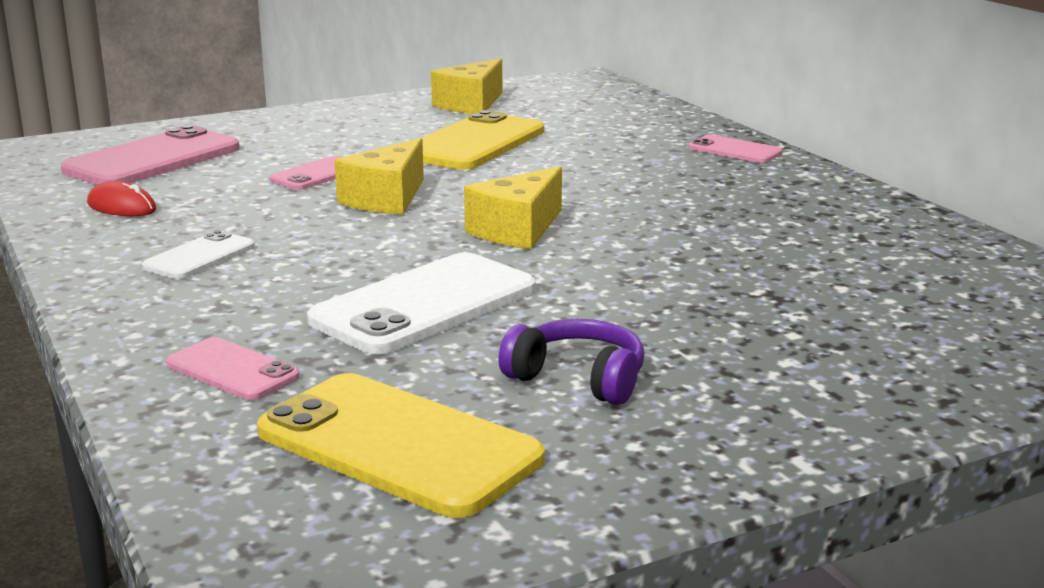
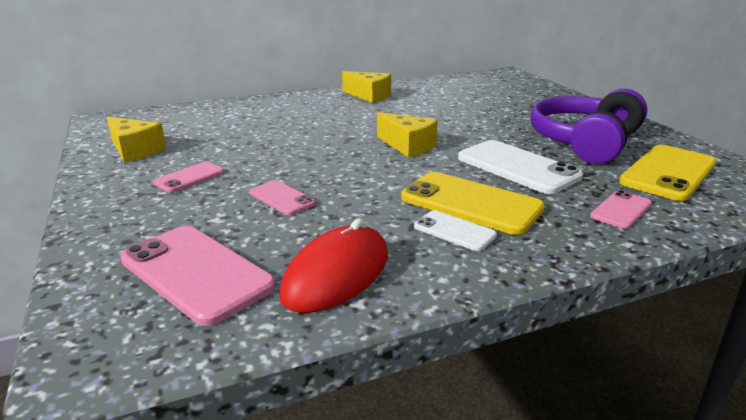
camera: 85 degrees left, 5 degrees up
red mouse [87,181,156,216] -> red mouse [279,218,388,313], size x1.93
yellow cheese [335,138,424,214] -> yellow cheese moved to [342,71,391,103]
yellow phone [422,110,544,170] -> yellow phone moved to [401,172,545,235]
purple headphones [498,319,644,405] -> purple headphones [531,89,647,164], size x2.04
pink phone [689,134,782,163] -> pink phone moved to [153,162,224,192]

